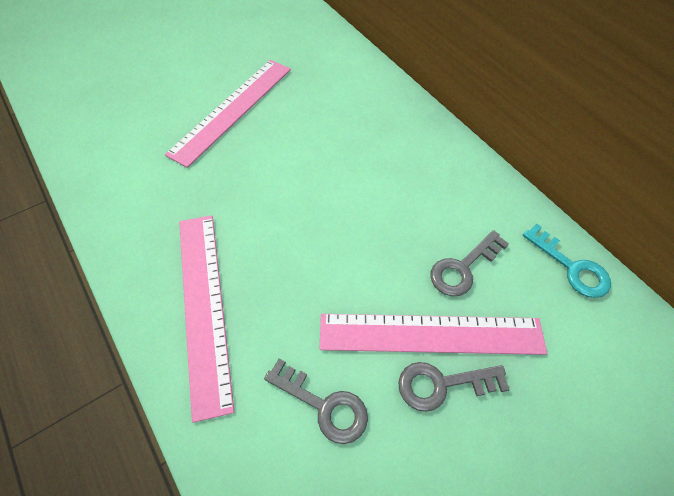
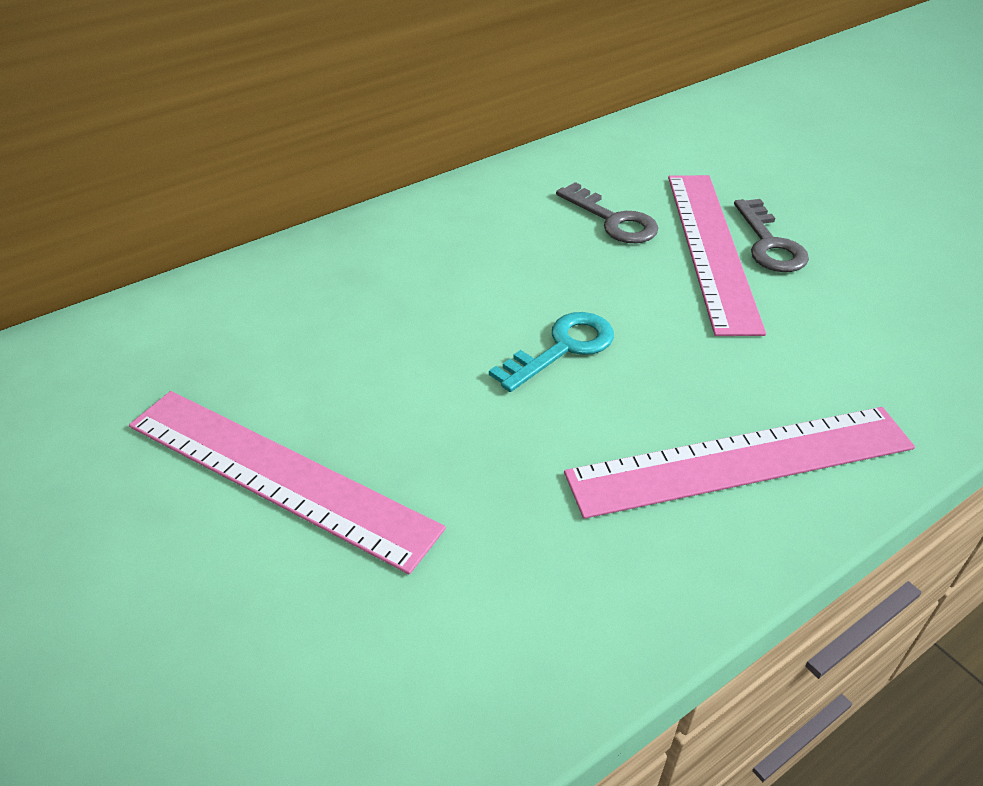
camera: 90 degrees left, 15 degrees down
grey key [264,359,368,444] -> none
turquoise key [523,224,611,298] -> turquoise key moved to [489,312,614,392]

